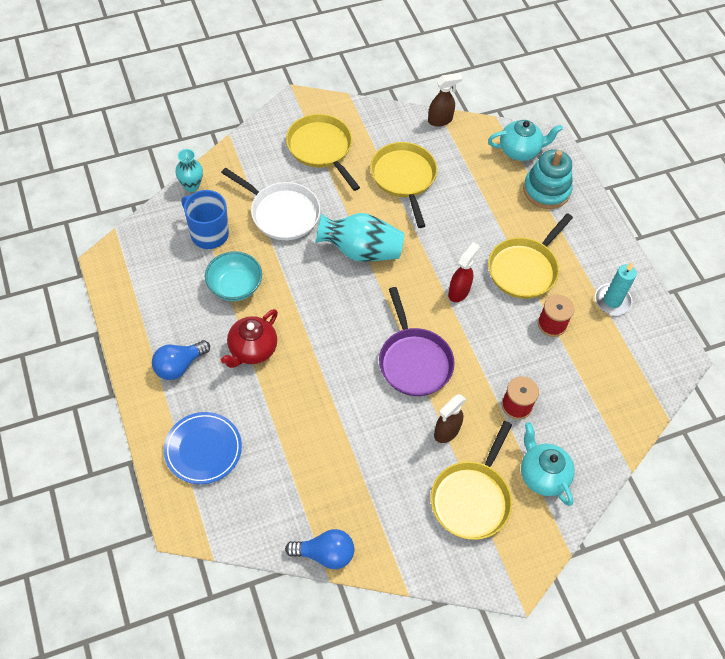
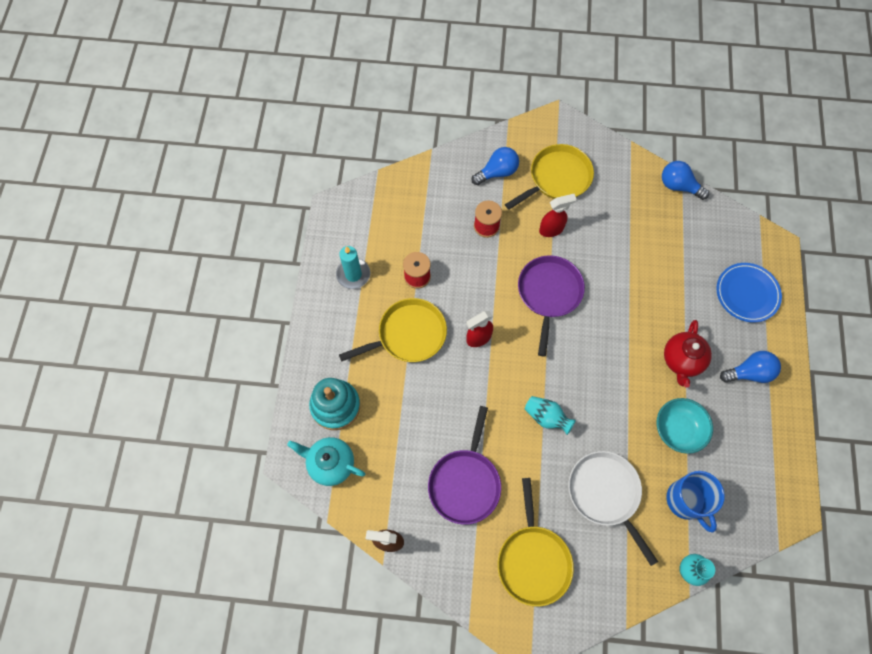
camera: 150 degrees left, 10 degrees up
red teapot [221,309,278,368] -> red teapot turned 135 degrees clockwise [664,320,712,388]
turquoise vase [315,213,404,262] -> turquoise vase [525,396,576,435], size x0.58
yellow pan [370,142,437,228] -> purple pan [428,406,501,525]
brown spray bottle [434,394,466,443] -> red spray bottle [539,194,576,237]
turquoise teapot [521,422,575,506] -> blue light bulb [471,147,519,185]

